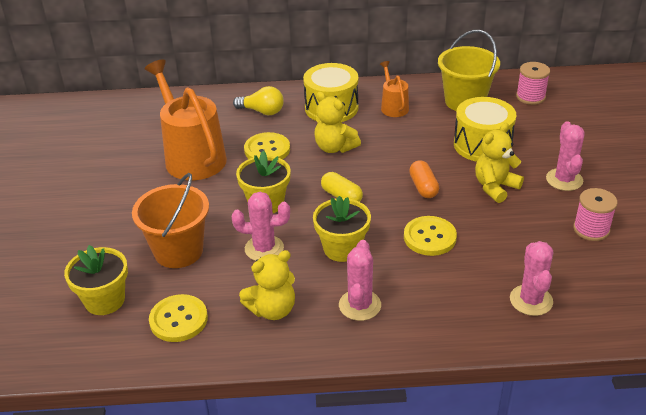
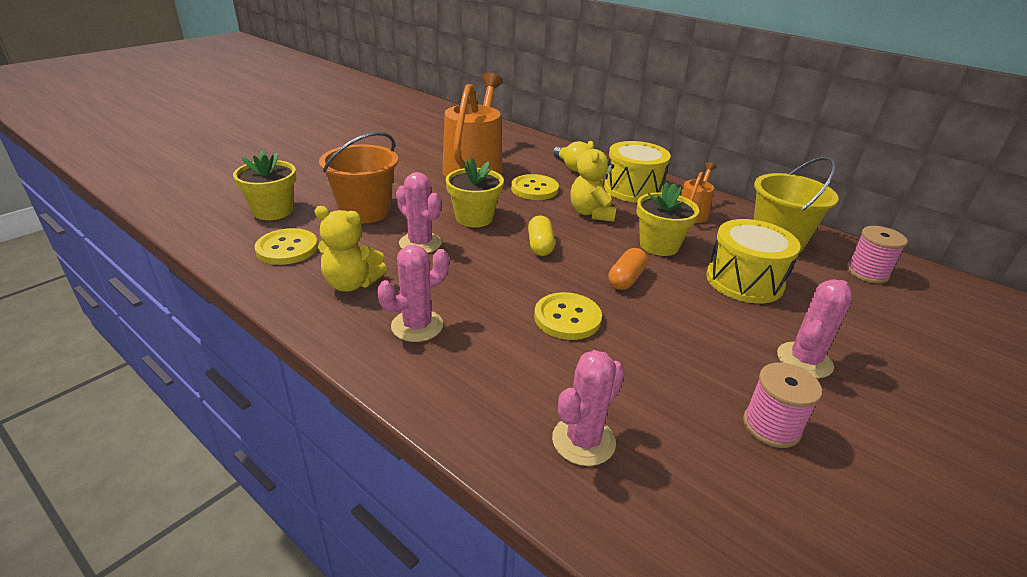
camera: 40 degrees right, 5 degrees down
yellow flower pot [313,196,371,262] -> yellow flower pot moved to [637,182,699,256]
yellow teddy bear [475,123,524,203] -> none

